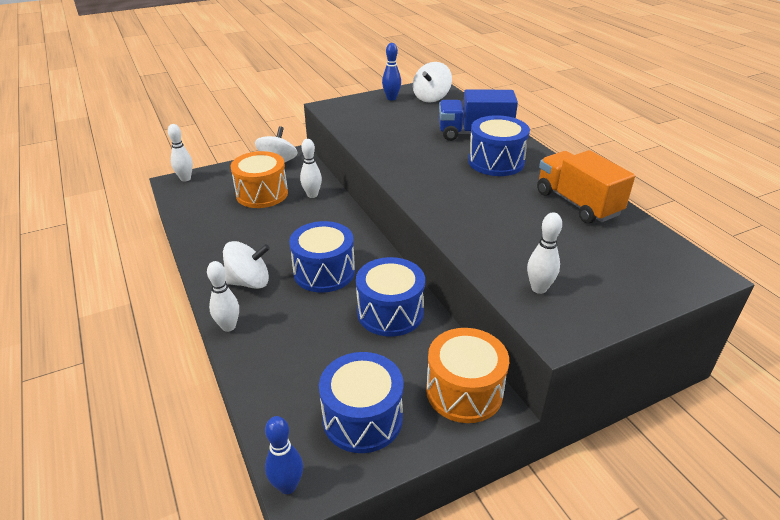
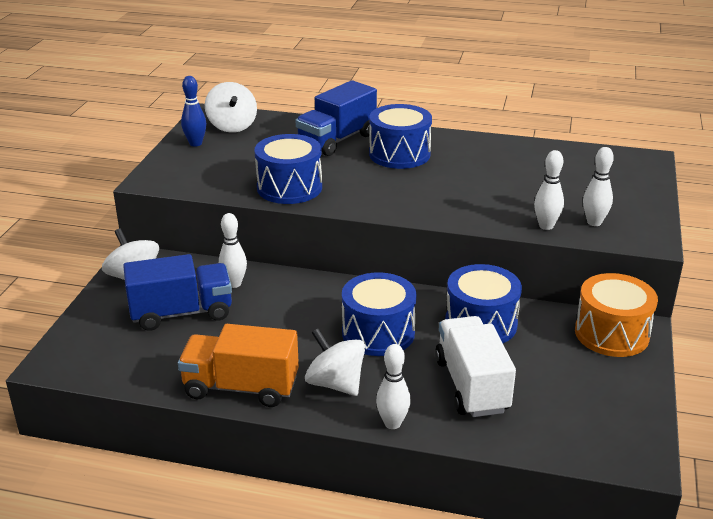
camera: 50 degrees left, 5 degrees down
white bowling pin [168,124,193,181] -> white bowling pin moved to [534,150,564,230]
white spinning top [223,241,270,289] -> white spinning top turned 75 degrees counterclockwise [305,329,366,396]
orange drum [230,151,288,208] -> blue truck [123,254,232,331]
blue bowling pin [265,416,303,494] -> none
blue drum [319,352,404,453] -> blue drum moved to [254,134,322,204]
orange truck [537,150,635,224] -> orange truck moved to [178,324,299,407]
none -> white truck [435,316,516,417]

